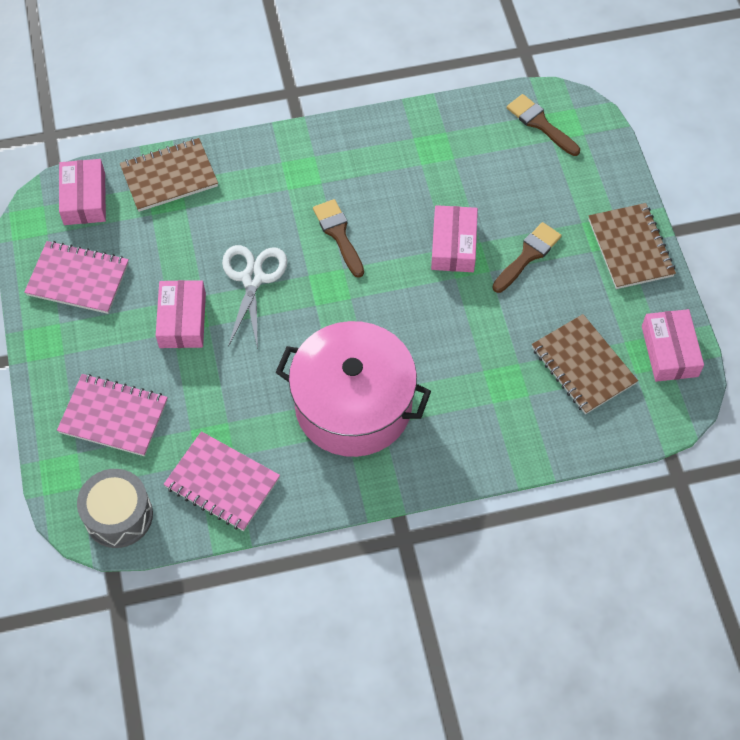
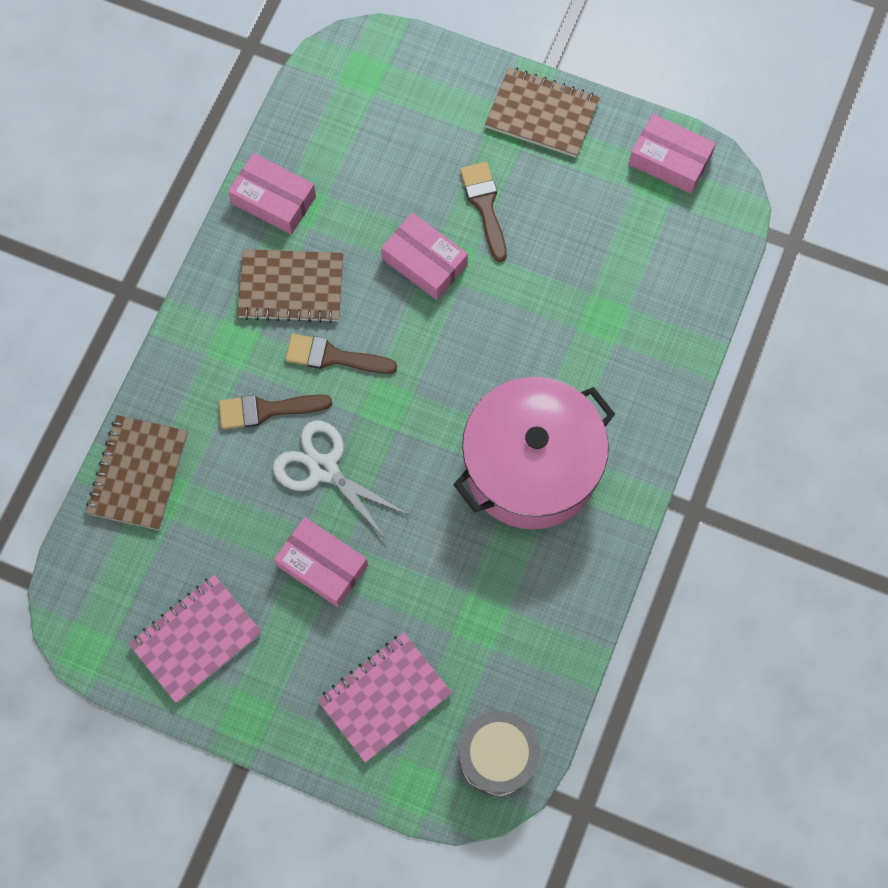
camera: 55 degrees left, 10 degrees up
pink box [59,159,106,225] -> pink box moved to [228,153,316,234]
pink notebook [164,431,280,531] -> none
brown brush [507,94,580,156] -> brown brush moved to [219,394,332,429]
brown notebook [532,314,638,414] -> brown notebook moved to [237,249,343,323]

